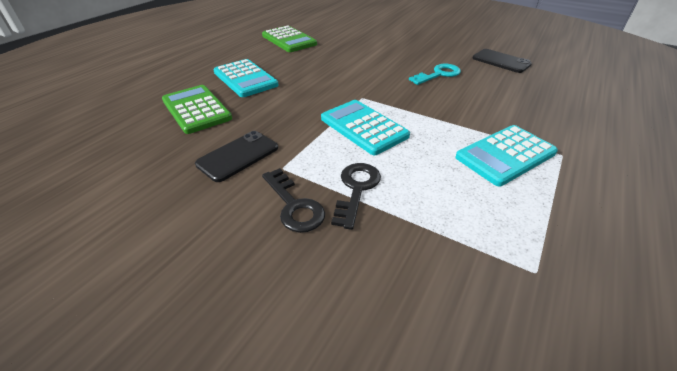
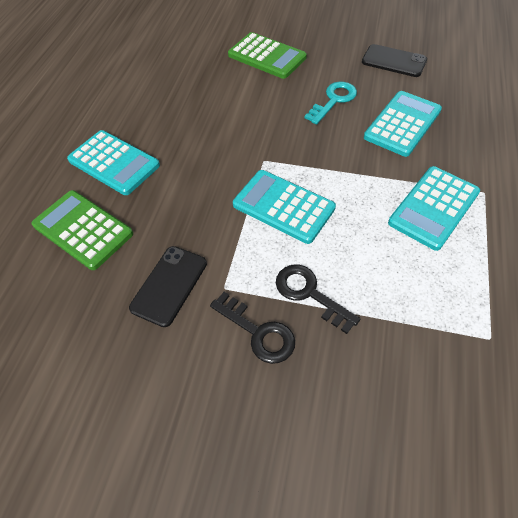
camera: 15 degrees left, 15 degrees up
green calculator [262,26,317,52] -> green calculator moved to [228,32,307,79]
black key [331,163,381,230] -> black key turned 45 degrees counterclockwise [276,264,360,334]
none -> turquoise calculator [364,91,442,157]

